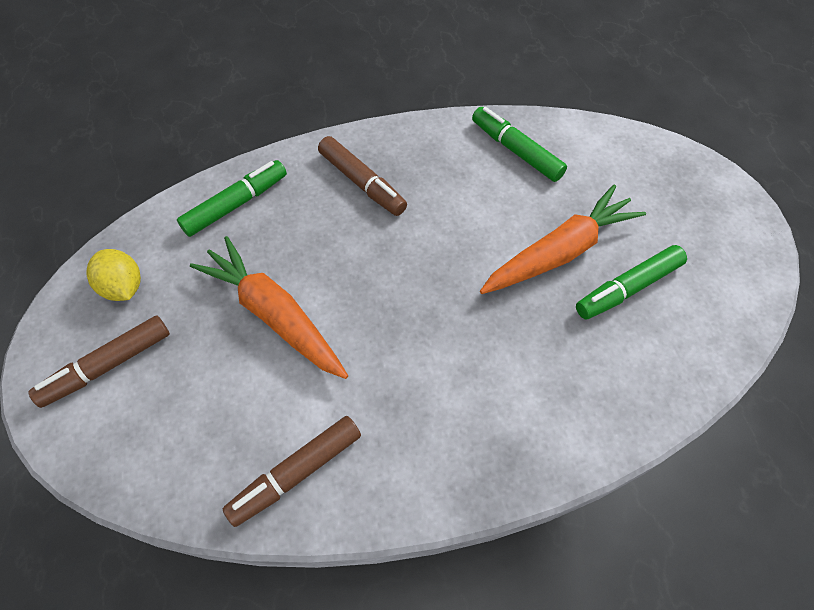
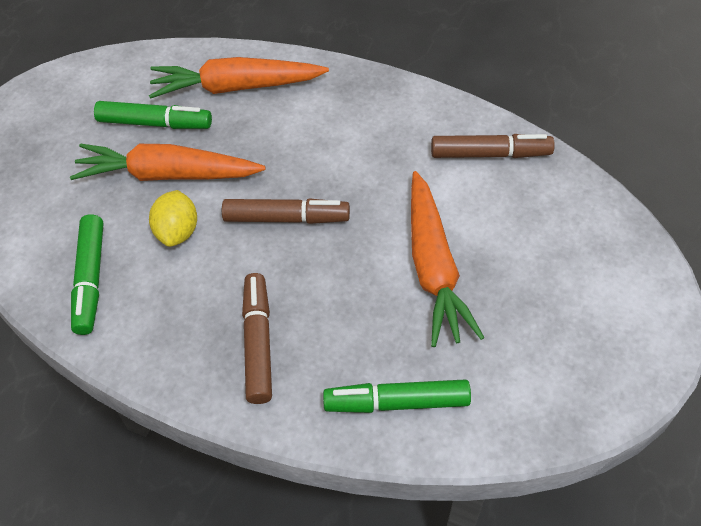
camera: 140 degrees left, 5 degrees down
brown marker [28,316,170,408] -> brown marker moved to [222,198,350,224]
yellow lemon [86,249,141,301] -> yellow lemon moved to [149,190,197,247]
none -> orange carrot [149,57,329,99]

